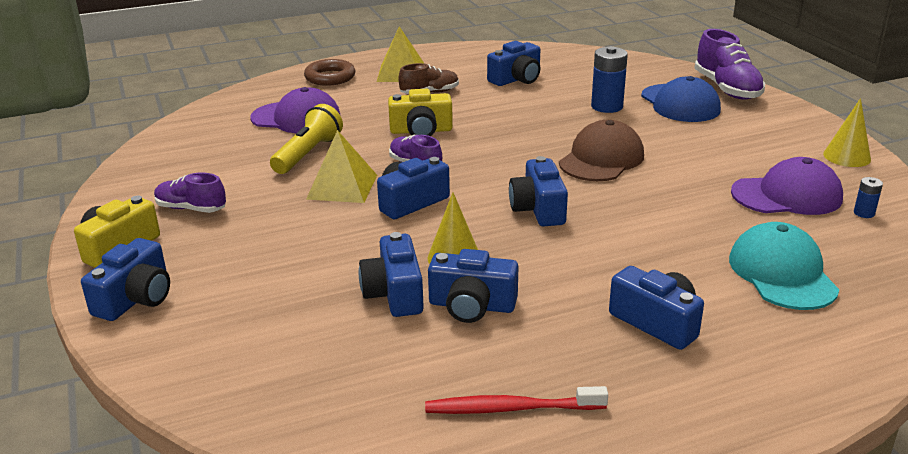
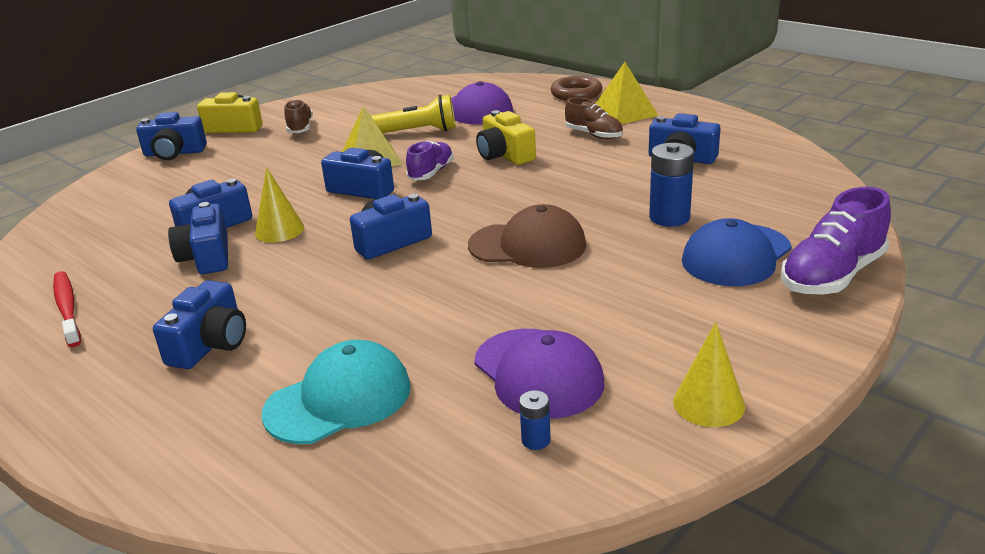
camera: 65 degrees right, 0 degrees up
purple shoe [154,173,226,213] -> brown shoe [284,99,313,133]

